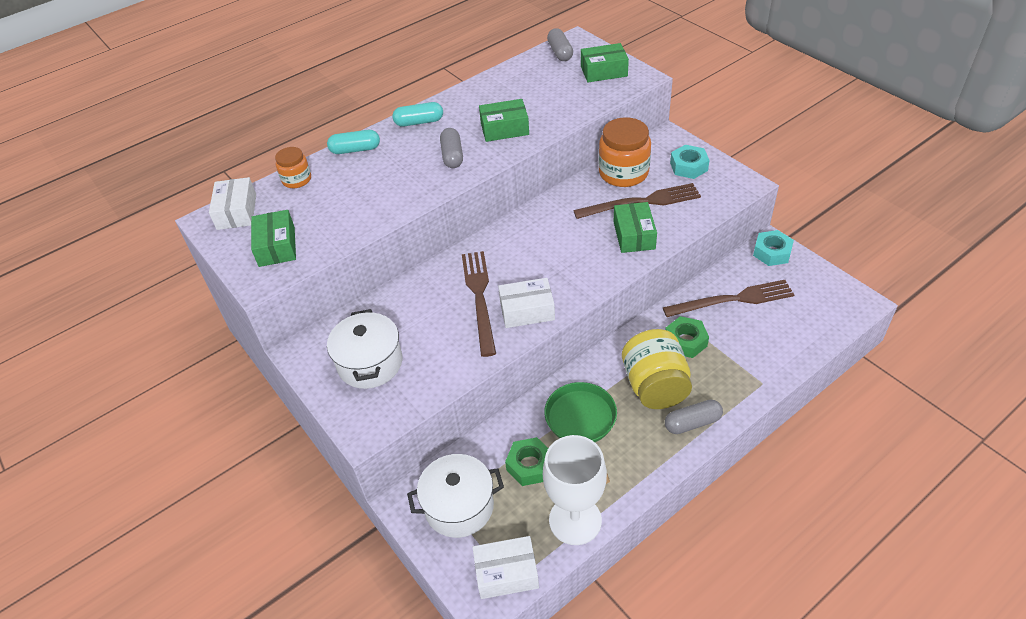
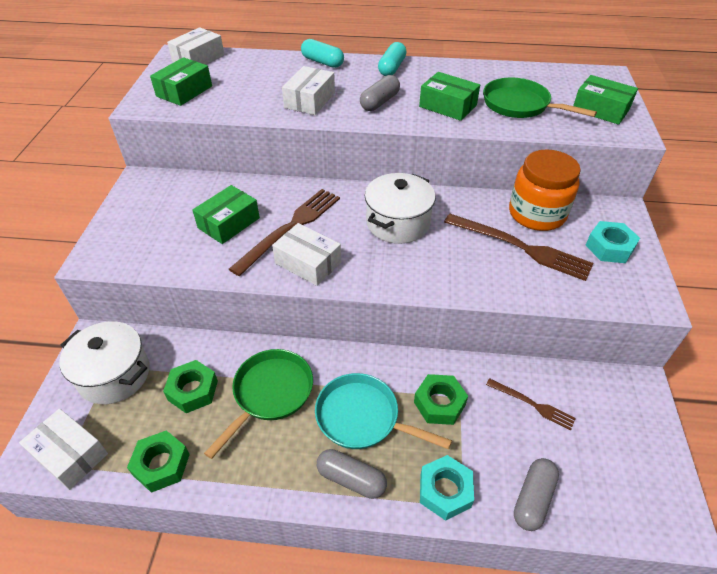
camera: 40 degrees right, 0 degrees up
orange jar [275,147,311,188] -> none
white pot [327,309,402,389] -> white pot moved to [365,173,435,244]
turquoise capsule [392,102,443,127] -> turquoise capsule turned 75 degrees clockwise [378,42,407,76]
white goblet [543,435,607,545] -> green nut [127,430,190,493]
grey capsule [547,28,573,61] -> grey capsule moved to [514,458,559,531]
green box [614,202,657,253] -> green box moved to [193,185,260,244]
yellow jar [622,329,692,409] -> turquoise pan [315,373,452,449]
brown fork [663,280,794,317] -> brown fork [486,378,576,431], size x0.55
turquoise nut [753,230,794,266] -> turquoise nut moved to [420,455,474,521]
none -> white box [282,66,335,115]
none -> green pan [483,78,597,118]

